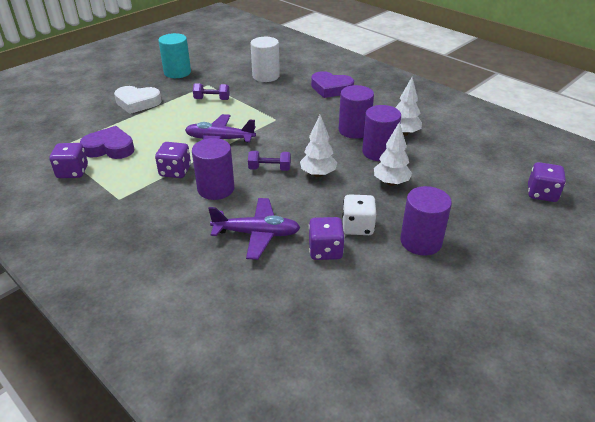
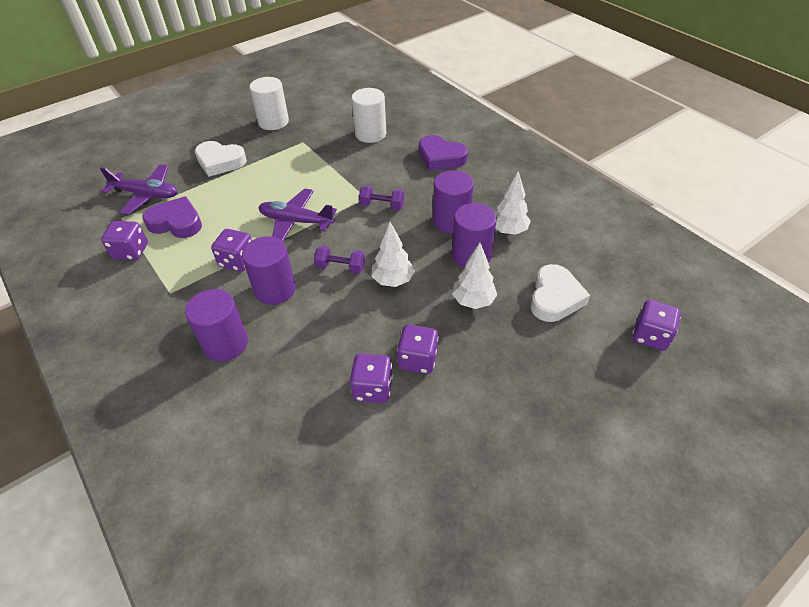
camera: 10 degrees right, 10 degrees up
turquoise cylinder [158,33,191,78] -> white cylinder [250,77,289,130]
purple dumbbell [193,83,230,100] -> purple dumbbell moved to [359,185,404,210]
purple plane [208,198,300,260] -> purple plane moved to [100,164,177,215]
white dice [342,194,376,235] -> purple dice [397,325,439,374]
purple cylinder [400,186,452,256] -> purple cylinder moved to [185,289,248,362]
none -> white heart [530,264,590,322]

